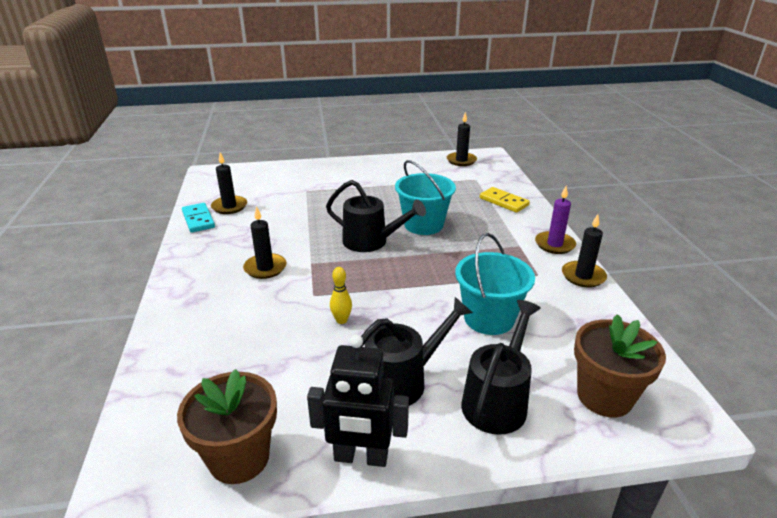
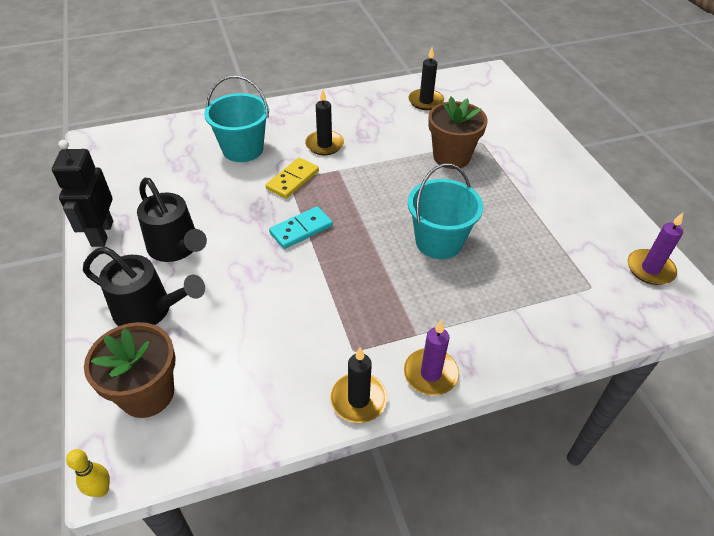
camera: 80 degrees right, 15 degrees up
brown flower pot [177,369,277,484] -> brown flower pot moved to [428,96,488,169]
turquoise domino [182,203,215,233] -> turquoise domino moved to [269,206,333,249]
black watering can [326,180,426,252] -> none
yellow bowling pin [330,267,352,324] -> yellow bowling pin moved to [66,449,110,497]
black candle [447,112,477,166] -> purple candle [628,213,683,285]
turquoise bucket [455,233,535,335] -> turquoise bucket moved to [204,76,269,162]
yellow domino [480,187,530,213] -> yellow domino moved to [265,158,319,199]

